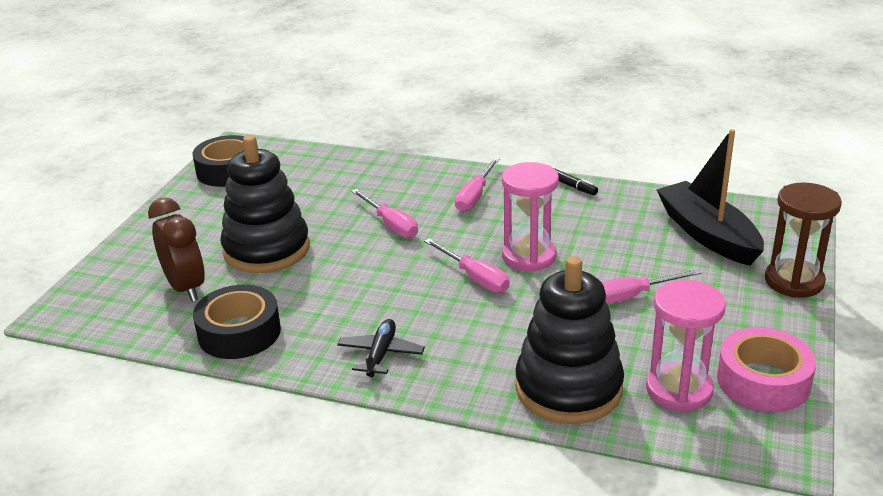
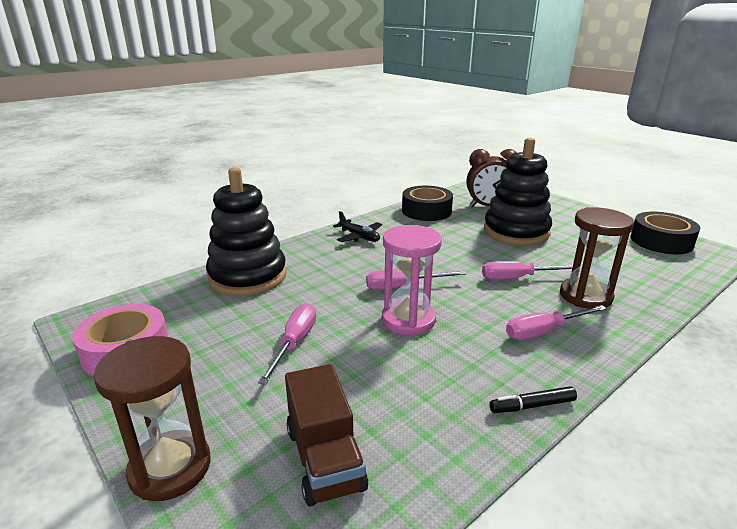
camera: 120 degrees right, 5 degrees down
pink screwdriver [455,158,500,212] -> pink screwdriver turned 75 degrees counterclockwise [506,305,607,340]
pink hourglass [646,280,726,412] -> none
black boat [656,129,764,266] -> brown truck [285,364,368,506]
none -> brown hourglass [560,207,634,309]

